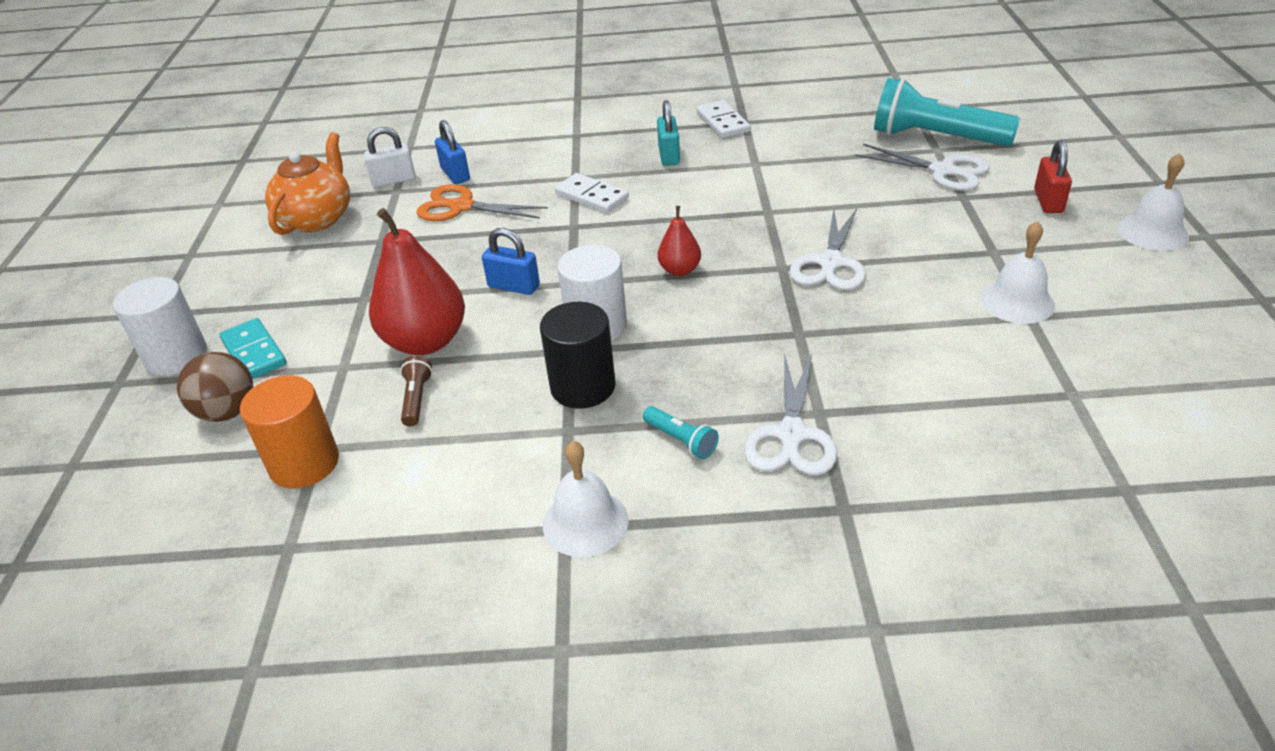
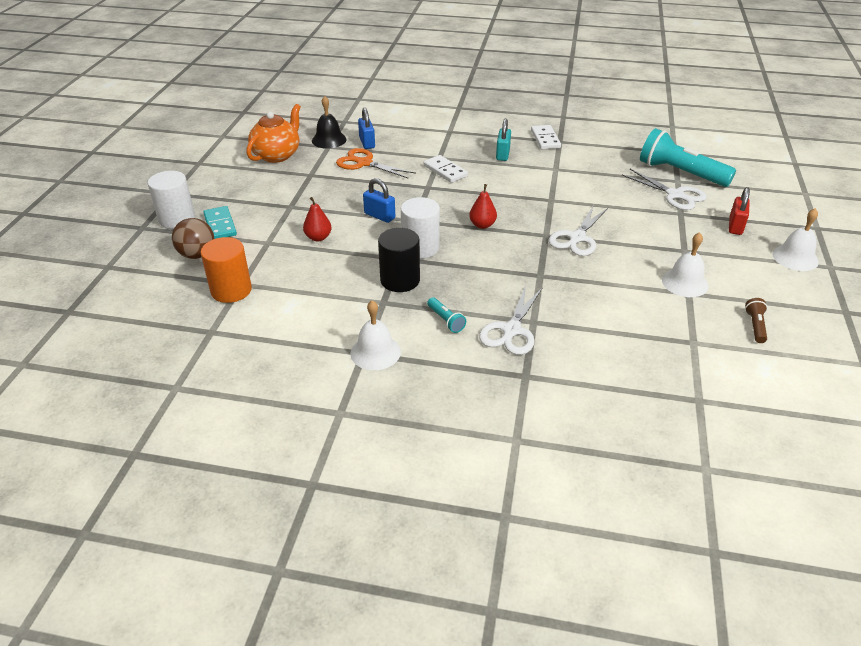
camera: 10 degrees right, 0 degrees up
white padlock [364,127,416,187] -> black bell [312,96,346,149]
red pear [369,208,465,355] -> red pear [303,197,332,241], size x0.50
brown flashlight [400,355,433,427] -> brown flashlight moved to [745,298,767,343]

